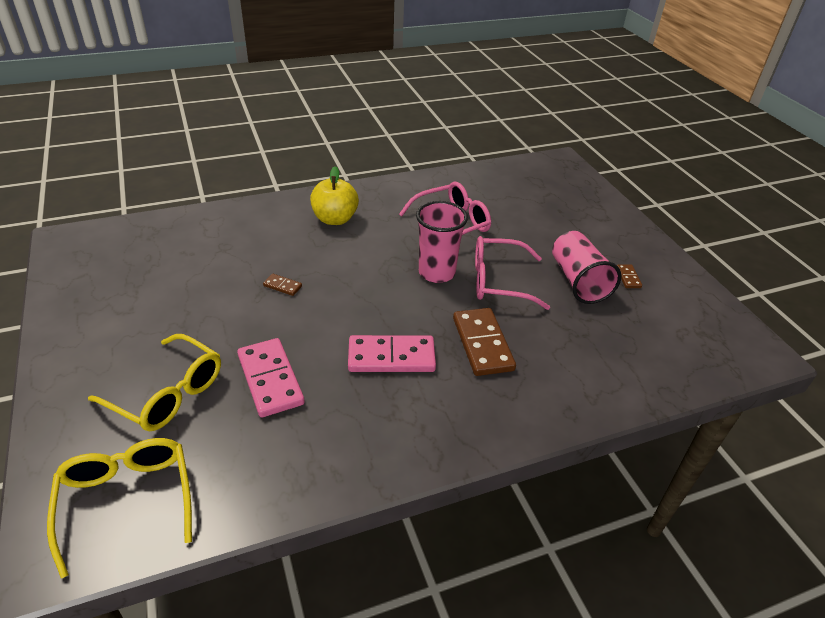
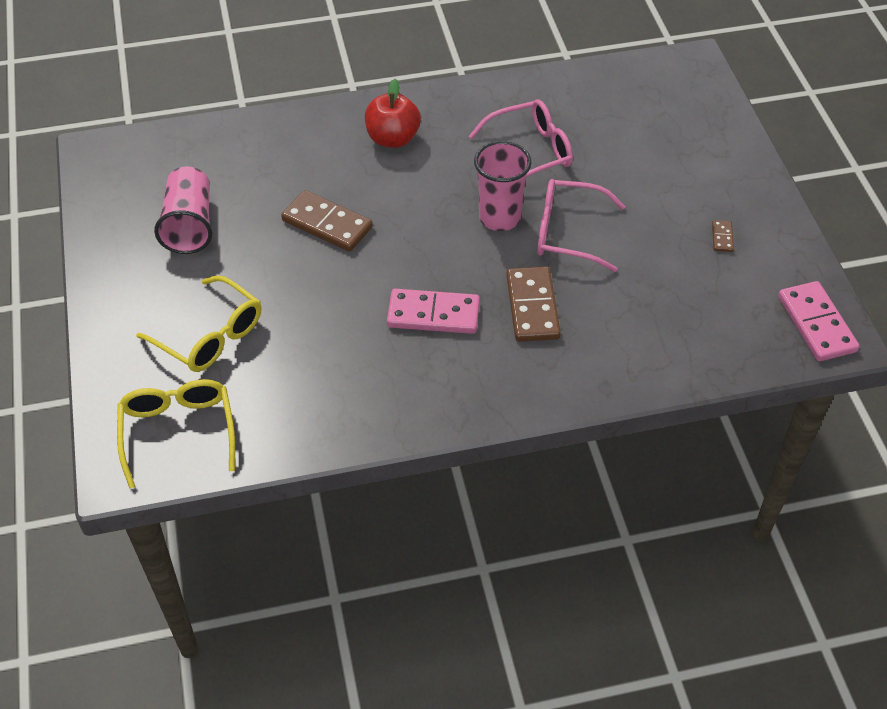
camera: 10 degrees right, 10 degrees up
pink domino [237,338,305,418] -> pink domino moved to [778,281,859,361]
brown domino [263,274,302,296] -> brown domino [281,190,373,252], size x2.18
yellow apple [310,166,359,225] -> red apple [365,79,421,148]
pink cup [552,231,621,304] -> pink cup moved to [154,166,212,254]

